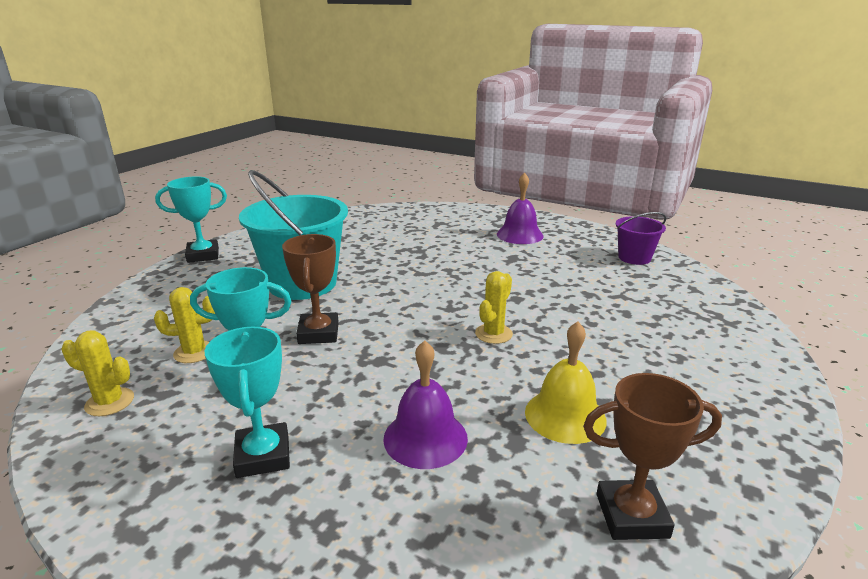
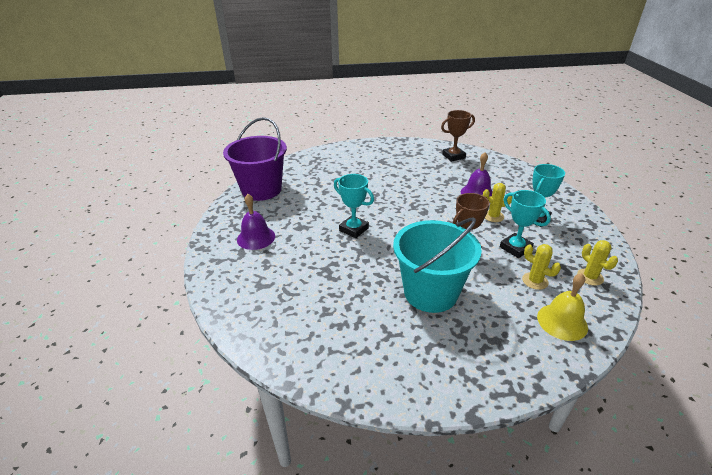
camera: 125 degrees left, 10 degrees up
turquoise trophy [155,177,227,263] -> turquoise trophy moved to [334,174,374,238]
yellow cactus [475,271,513,344] -> yellow cactus moved to [483,183,512,222]
yellow bell [525,322,607,444] -> yellow bell moved to [537,273,588,341]
brown trophy [583,373,722,540] -> brown trophy turned 75 degrees counterclockwise [441,110,475,162]
purple bucket [616,212,667,265] -> purple bucket [223,117,287,201], size x1.96

